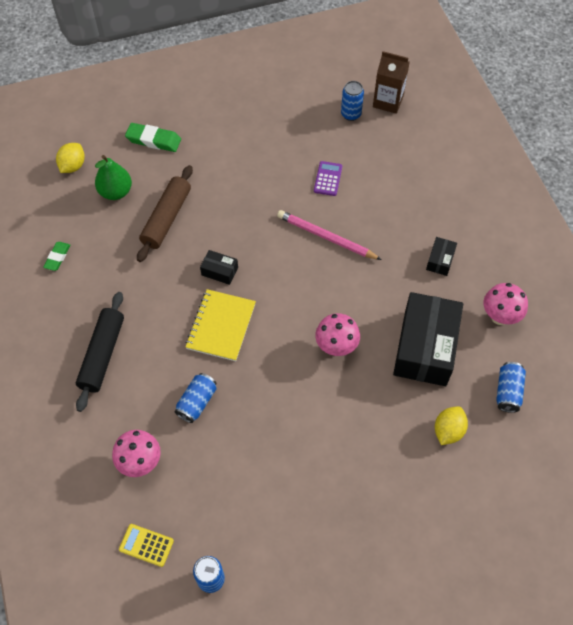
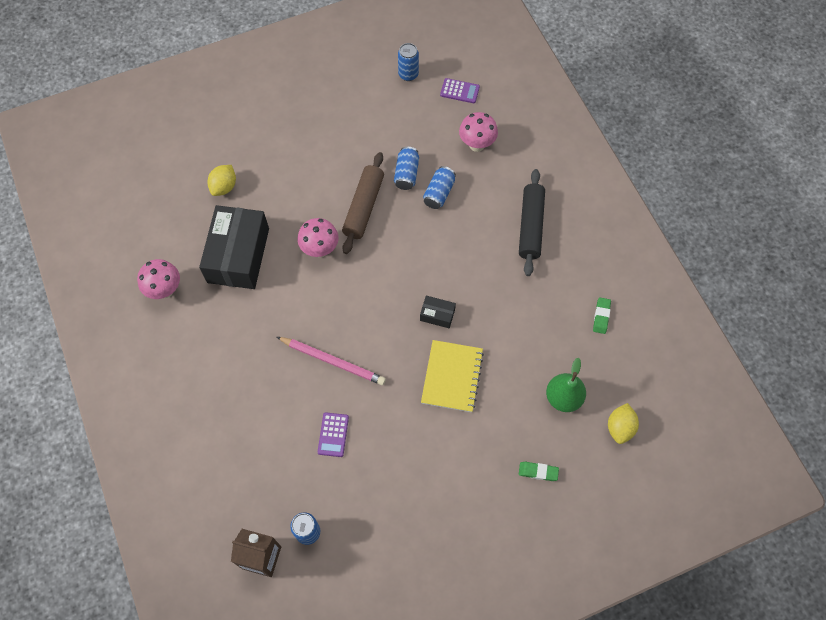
camera: 175 degrees right, 5 degrees up
yellow calculator [119,524,174,567] -> purple calculator [440,78,480,103]
green eraser [125,123,181,152] -> green eraser [519,462,559,481], size x0.63
brown rolling pin [137,165,193,262] -> brown rolling pin moved to [342,152,384,254]
yellow notebook [185,289,256,361] -> yellow notebook moved to [421,340,484,412]
black box [426,237,457,276] -> none
blue can [496,362,526,413] -> blue can moved to [394,147,419,190]

